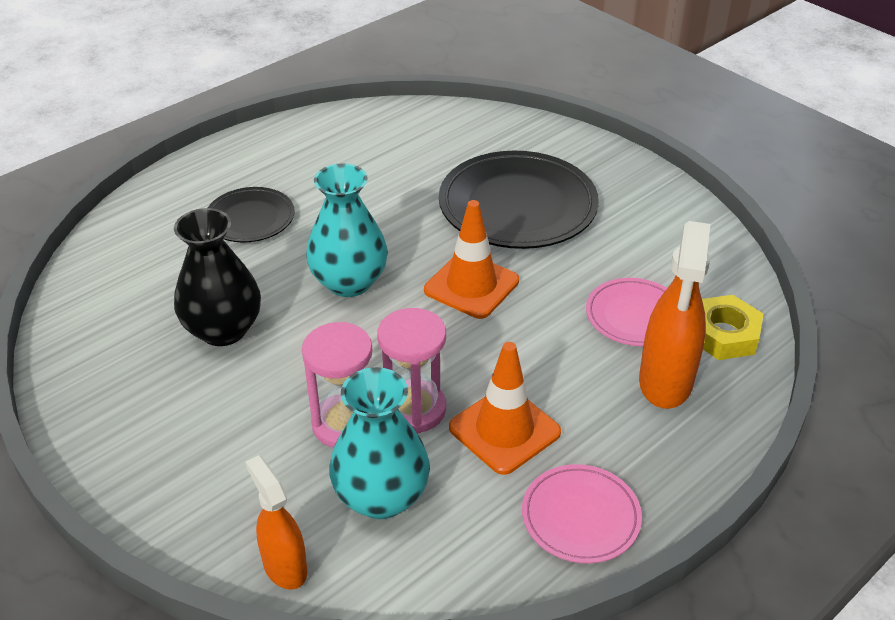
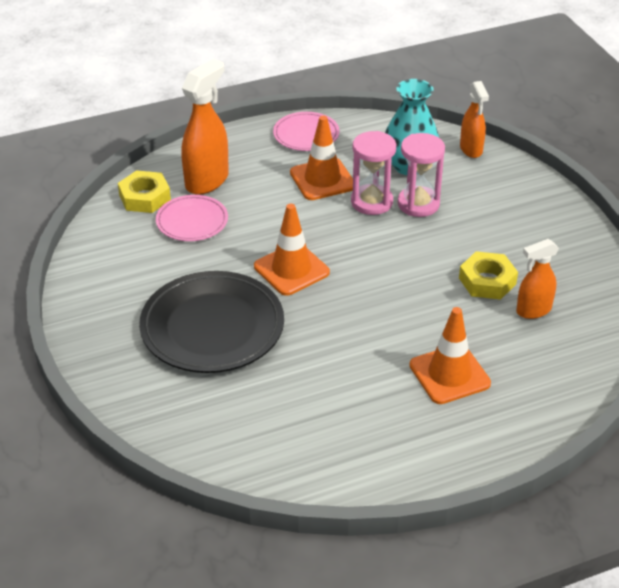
camera: 160 degrees left, 0 degrees up
black vase [174,208,261,346] -> yellow nut [459,251,518,300]
black plate [208,187,295,242] -> orange traffic cone [409,307,491,404]
turquoise vase [306,163,388,297] -> none
none -> orange spray bottle [516,239,559,319]

